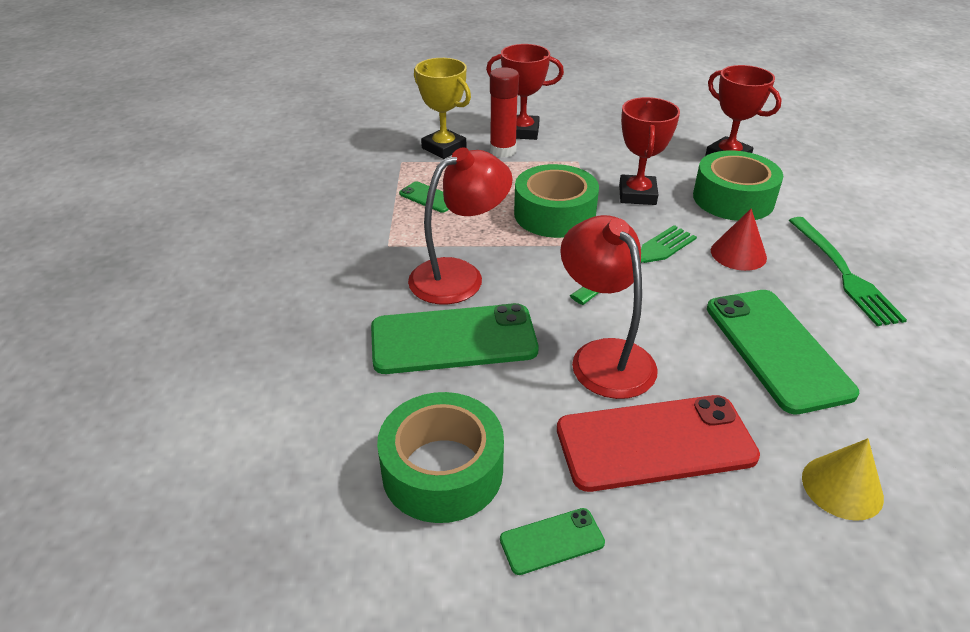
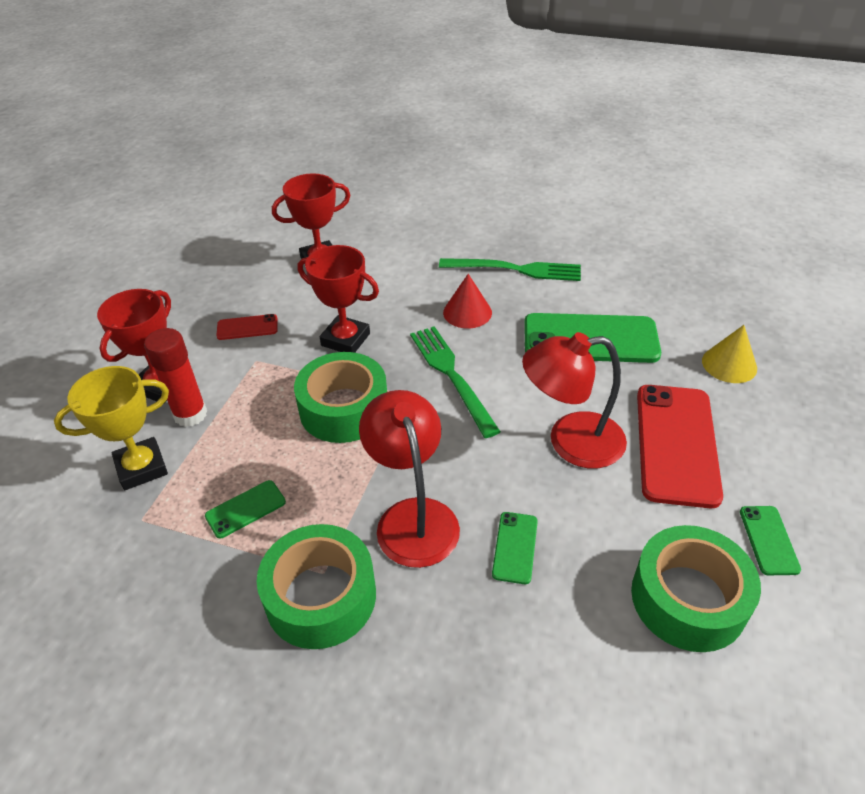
camera: 70 degrees left, 5 degrees up
green phone [371,303,539,374] -> green phone [492,512,538,584], size x0.47
green tape [693,151,783,221] -> green tape moved to [257,524,376,649]
none -> red phone [216,314,278,340]

